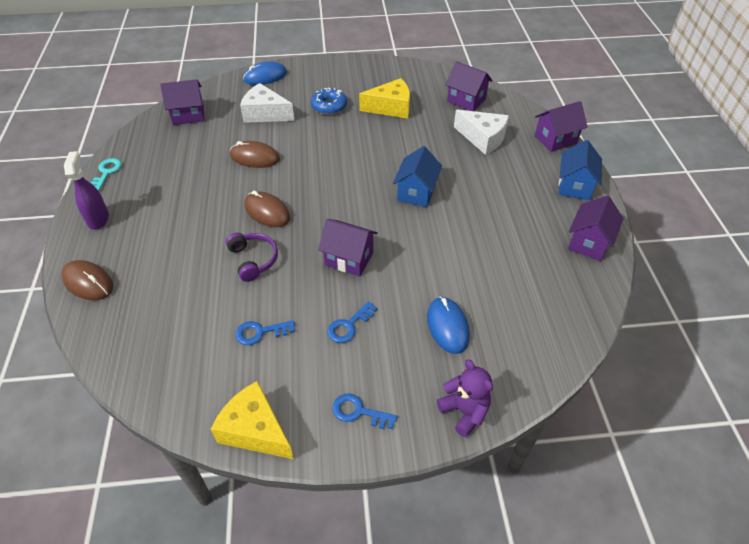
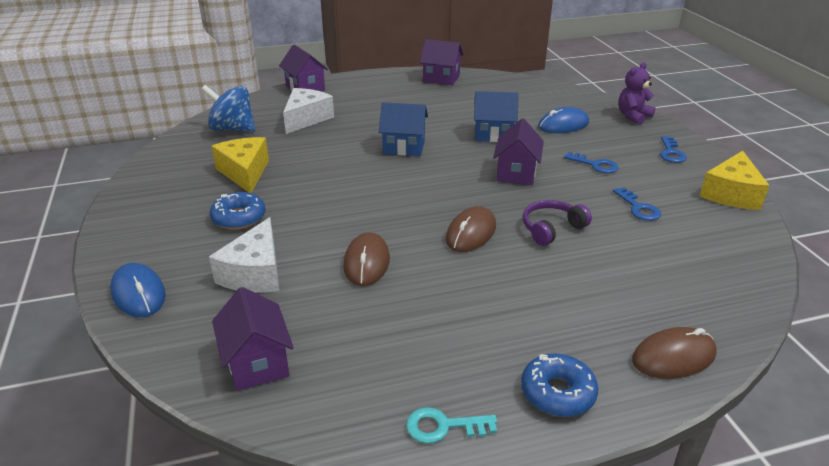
camera: 100 degrees left, 15 degrees down
brown mouse [61,260,113,300] -> brown mouse turned 45 degrees clockwise [632,327,717,379]
purple spray bottle [64,151,109,230] -> blue donut [521,354,598,417]
purple house [445,61,492,111] -> blue spinning top [201,85,256,132]
blue house [559,140,602,200] -> blue house moved to [474,91,519,142]

